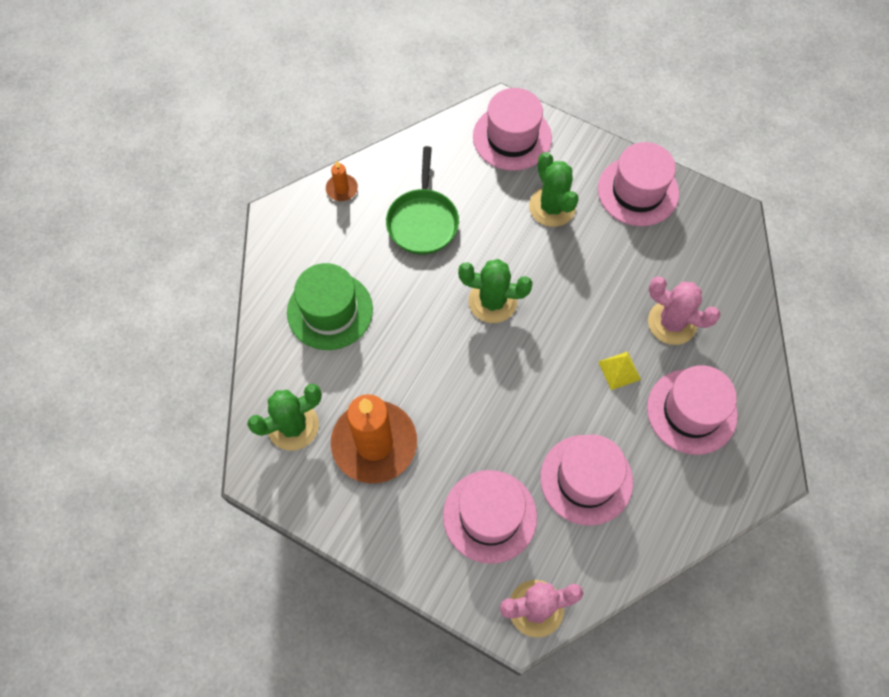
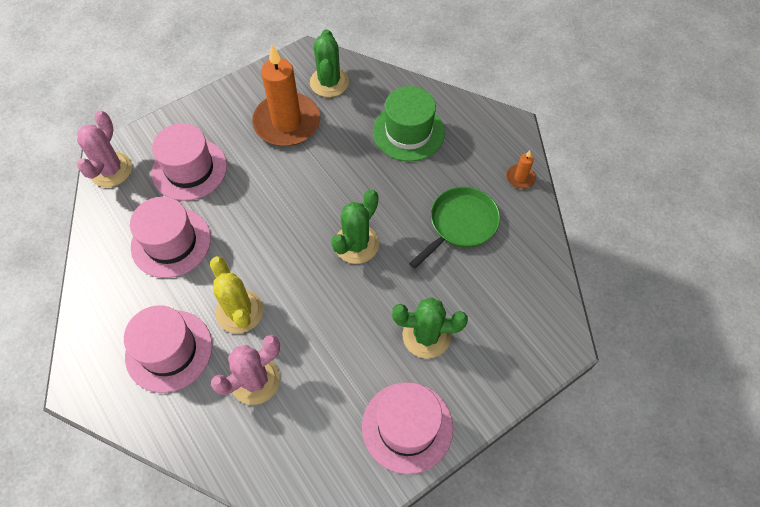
camera: 115 degrees right, 5 degrees down
green pan [386,146,459,255] -> green pan turned 105 degrees clockwise [409,186,500,269]
pink hat [473,88,552,171] -> none
yellow pyramid [598,351,641,390] -> yellow cactus [210,256,263,334]

